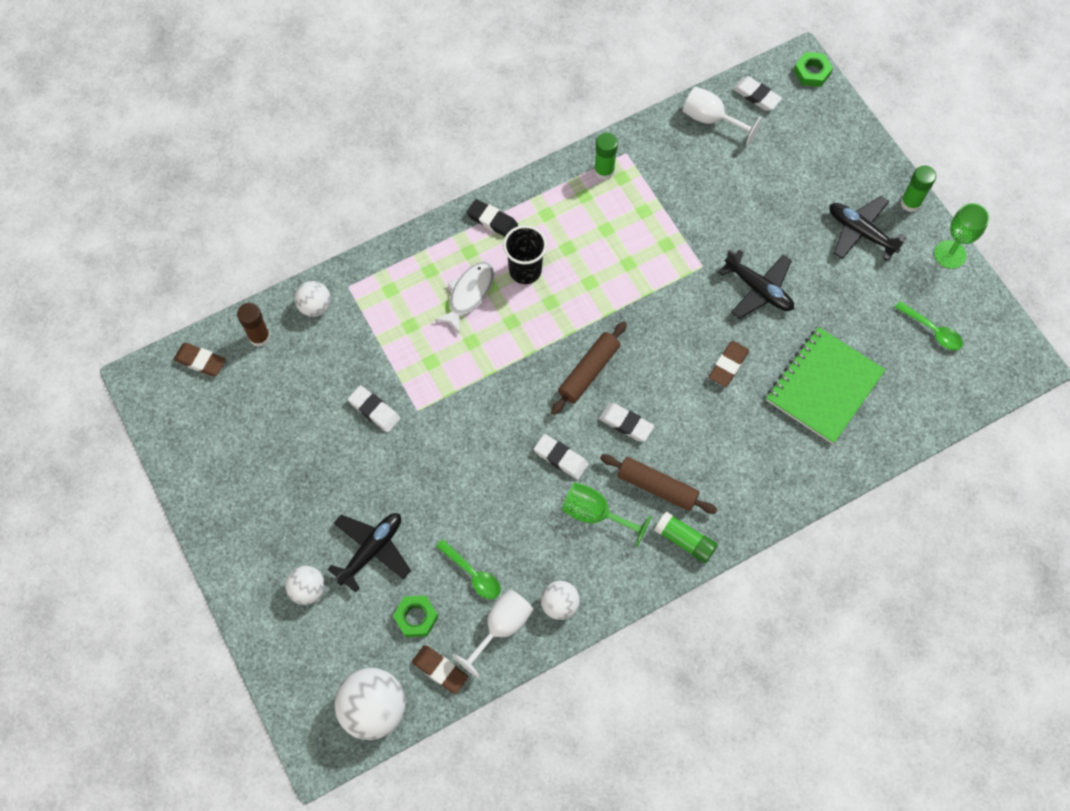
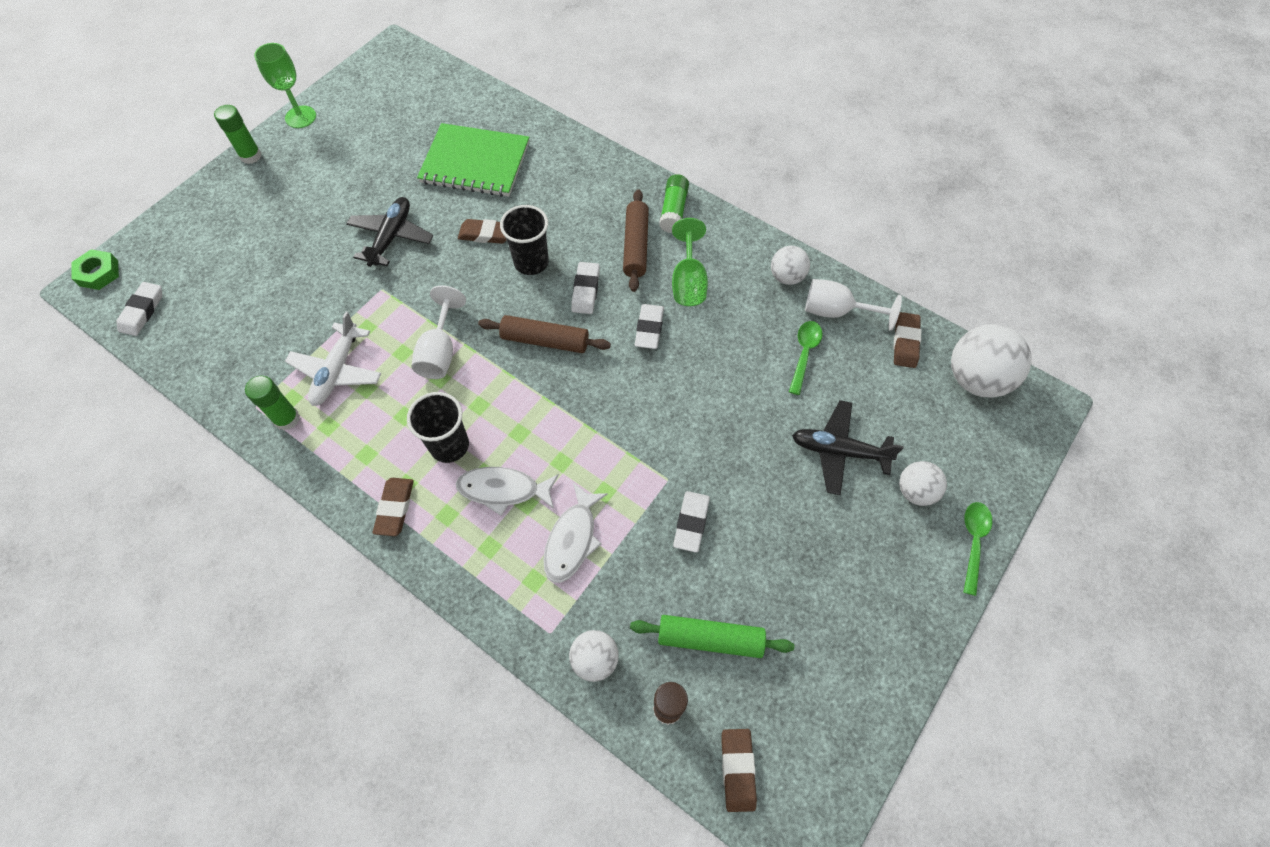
camera: 115 degrees left, 5 degrees down
green nut [393,596,438,637] -> none
black eraser [466,199,518,237] -> brown eraser [373,478,414,536]
white goblet [683,86,762,146] -> white goblet moved to [411,285,466,379]
black plane [830,196,906,261] -> none
green spoon [895,301,963,350] -> green spoon moved to [963,502,992,596]
none -> white plane [285,312,381,406]
none -> black cup [500,205,549,275]
none -> white fish [543,483,608,583]
none -> green rolling pin [630,615,794,658]

